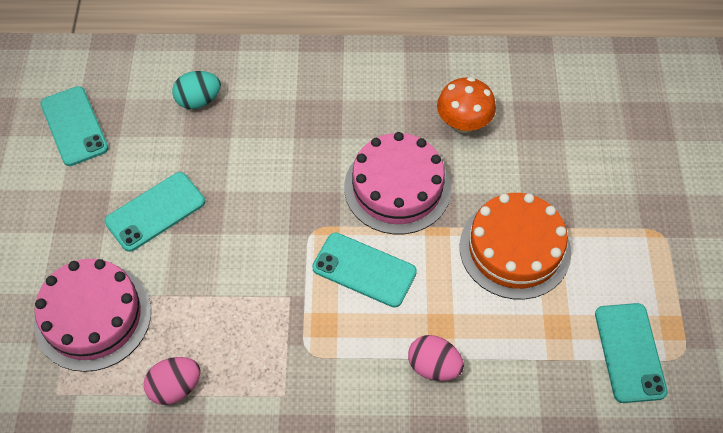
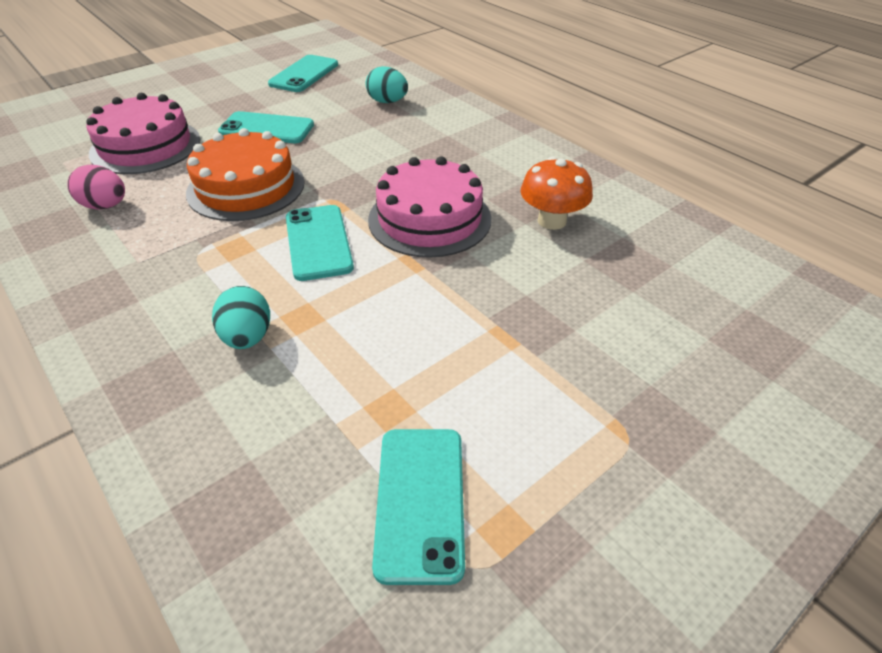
camera: 50 degrees right, 15 degrees down
pink egg [408,335,464,381] -> turquoise egg [212,286,270,349]
orange cake [460,193,571,300] -> orange cake moved to [186,128,305,221]
turquoise phone [595,303,668,403] -> turquoise phone turned 45 degrees counterclockwise [372,429,465,585]

